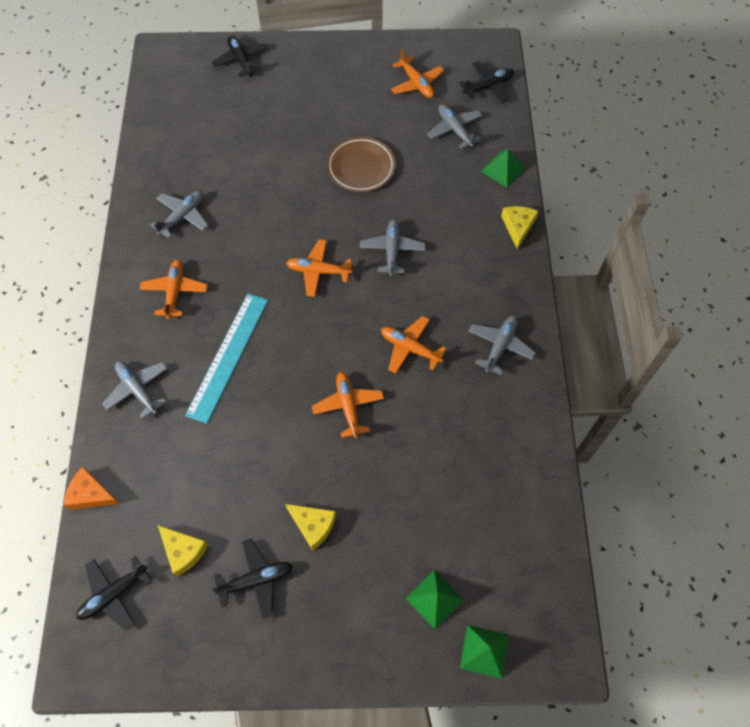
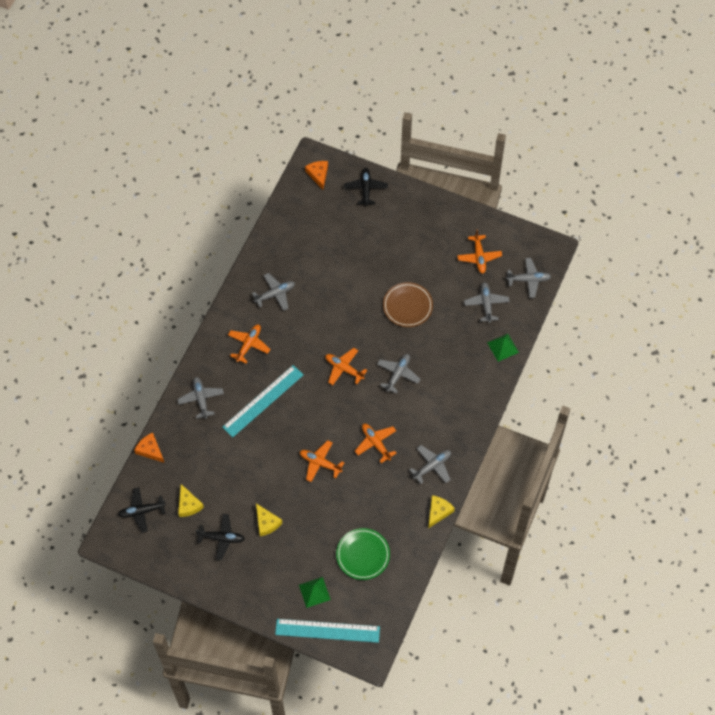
camera: 25 degrees right, 0 degrees up
orange plane [312,372,384,438] -> orange plane turned 75 degrees counterclockwise [300,440,345,482]
black plane [459,61,514,103] -> grey plane [506,258,551,298]
green pyramid [460,625,509,679] -> turquoise ruler [275,619,380,643]
yellow cheese [501,206,539,249] -> yellow cheese moved to [428,495,455,528]
none -> orange cheese [305,161,328,190]
none -> green plate [336,528,390,580]

